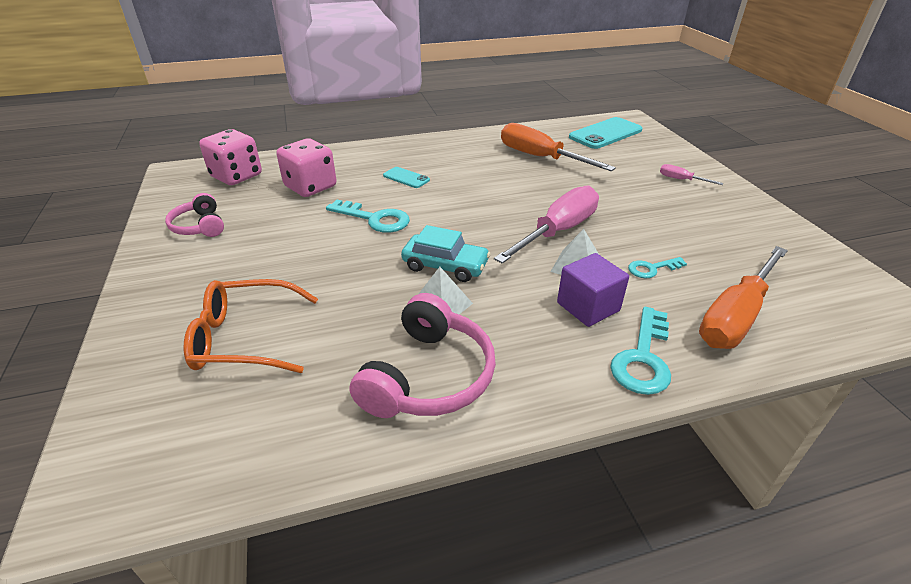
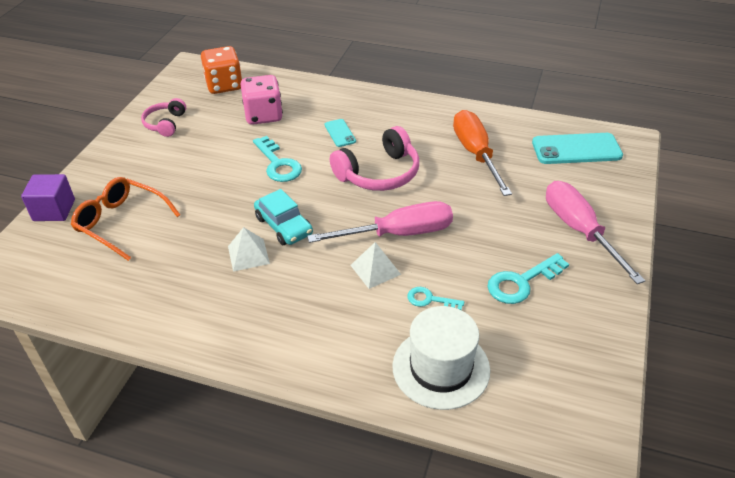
camera: 35 degrees right, 5 degrees up
pink dice [199,129,262,185] -> orange dice [201,46,242,94]
pink headphones [350,293,496,418] -> pink headphones moved to [330,126,419,191]
purple cube [557,253,629,327] -> purple cube moved to [21,174,75,221]
turquoise key [610,307,671,395] -> turquoise key moved to [487,253,569,304]
pink screwdriver [660,164,723,185] -> pink screwdriver [546,181,645,284], size x2.25
orange screwdriver [699,246,788,349] -> white hat [392,306,490,410]

